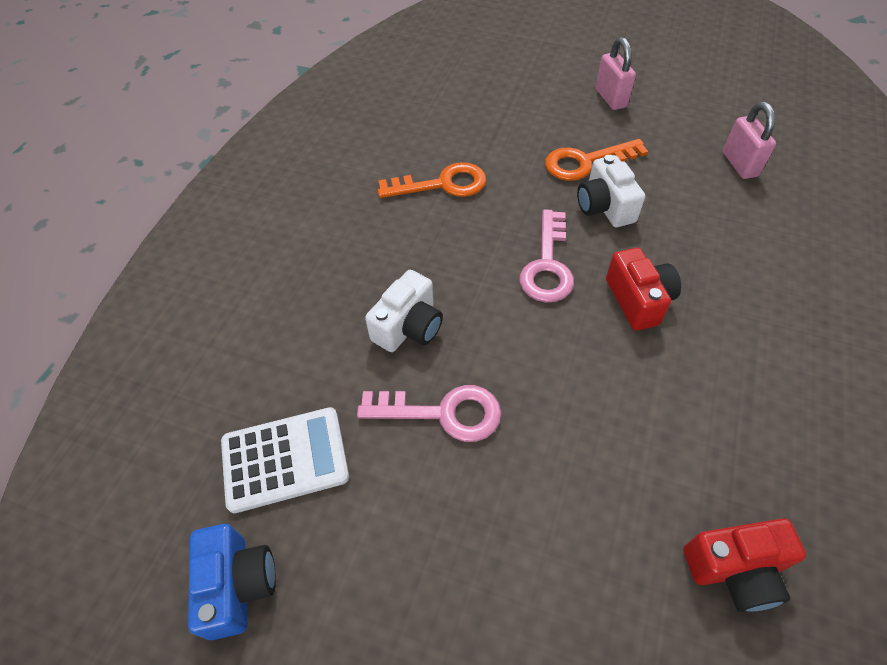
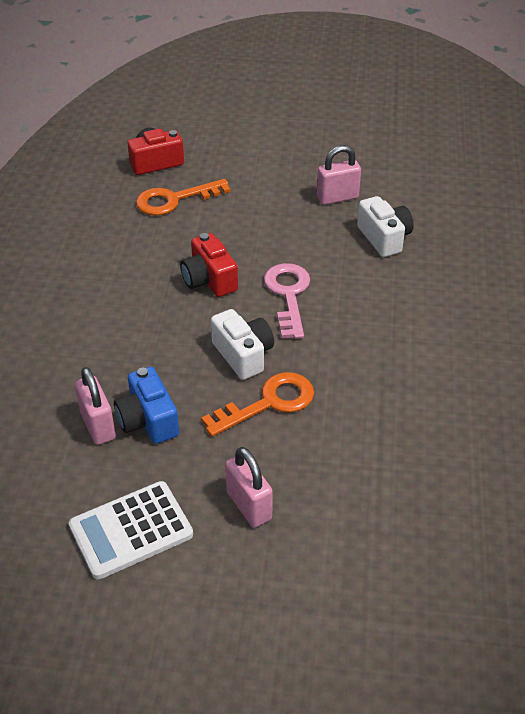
camera: 165 degrees right, 10 degrees down
blue camera [188,524,276,640] -> blue camera moved to [114,367,179,444]
white calculator [221,407,349,513] -> white calculator moved to [69,481,193,580]
pink key [357,385,501,442] -> pink padlock [317,145,361,205]
white camera [365,270,443,352] -> white camera turned 135 degrees clockwise [357,196,414,257]
orange key [378,162,486,198] -> orange key moved to [136,179,231,216]

